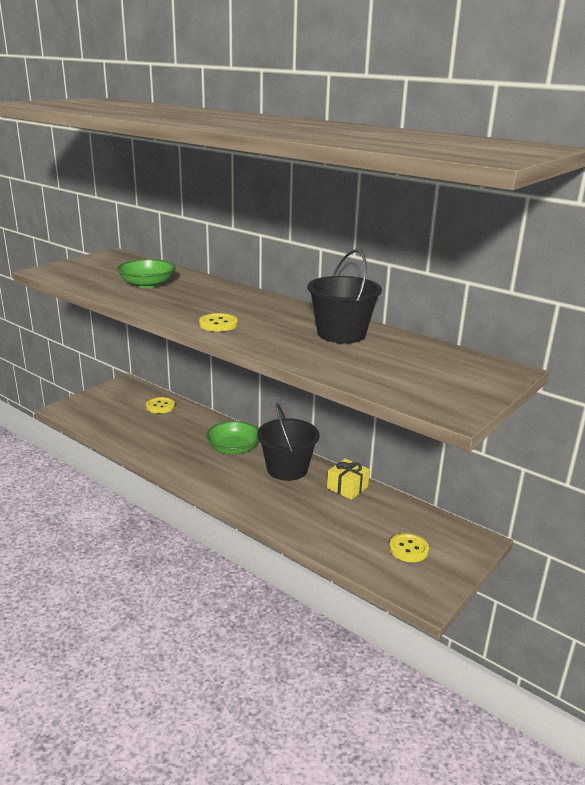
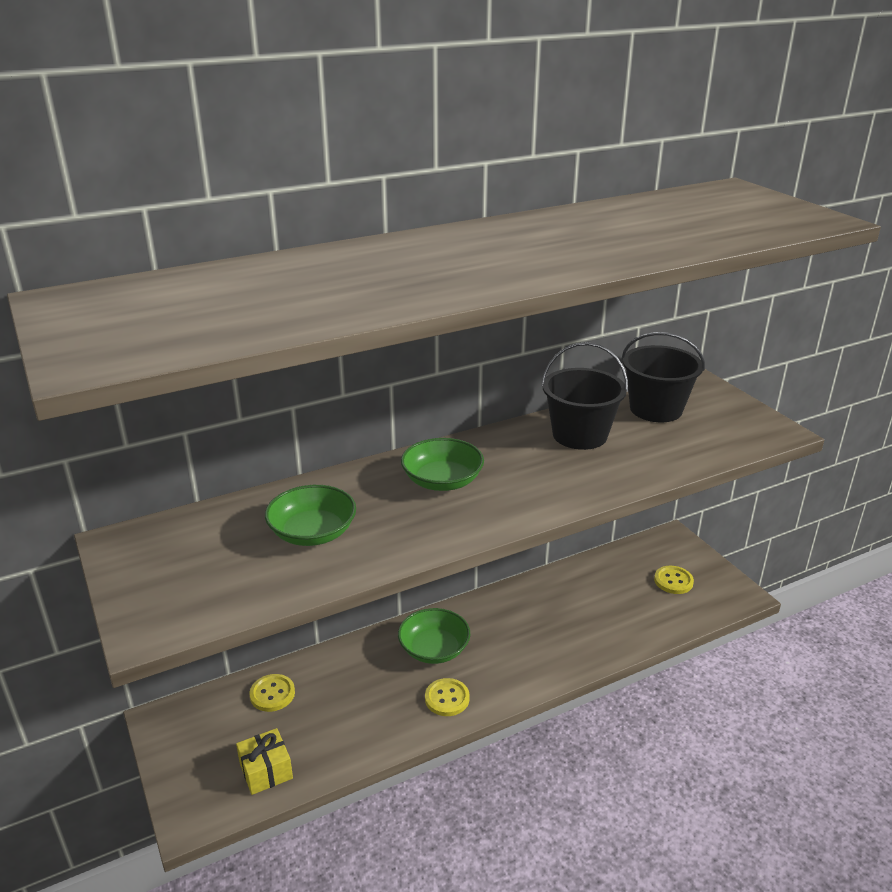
camera: 65 degrees left, 5 degrees up
yellow button [199,313,238,332] -> yellow button moved to [425,678,470,716]
black bucket [257,403,320,481] -> black bucket moved to [621,332,705,422]
yellow gift [327,458,370,500] -> yellow gift moved to [236,728,293,795]
none -> green bowl [401,438,484,491]

